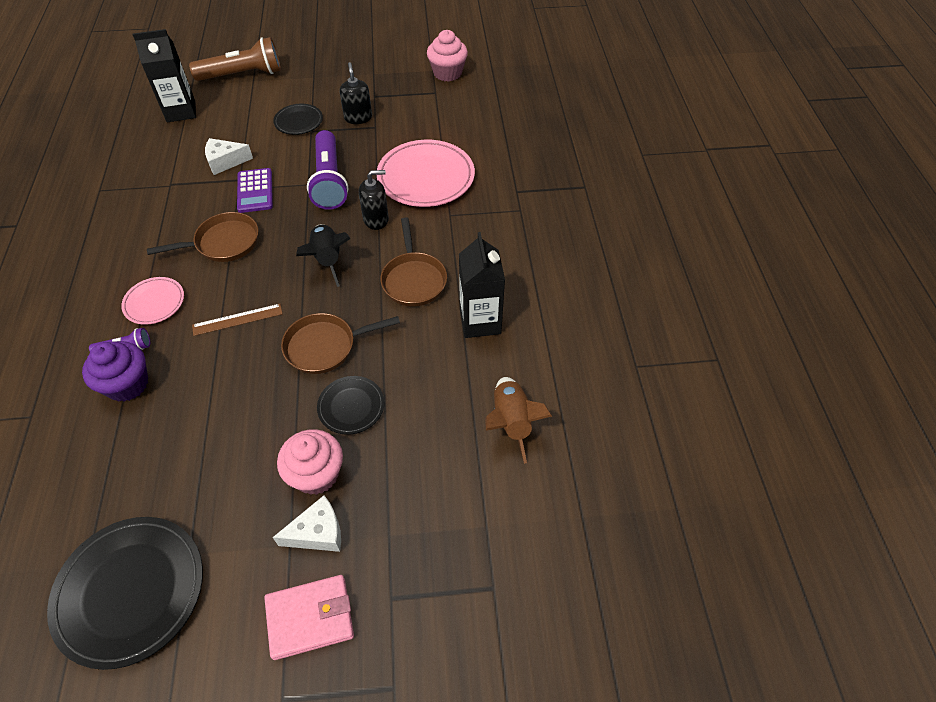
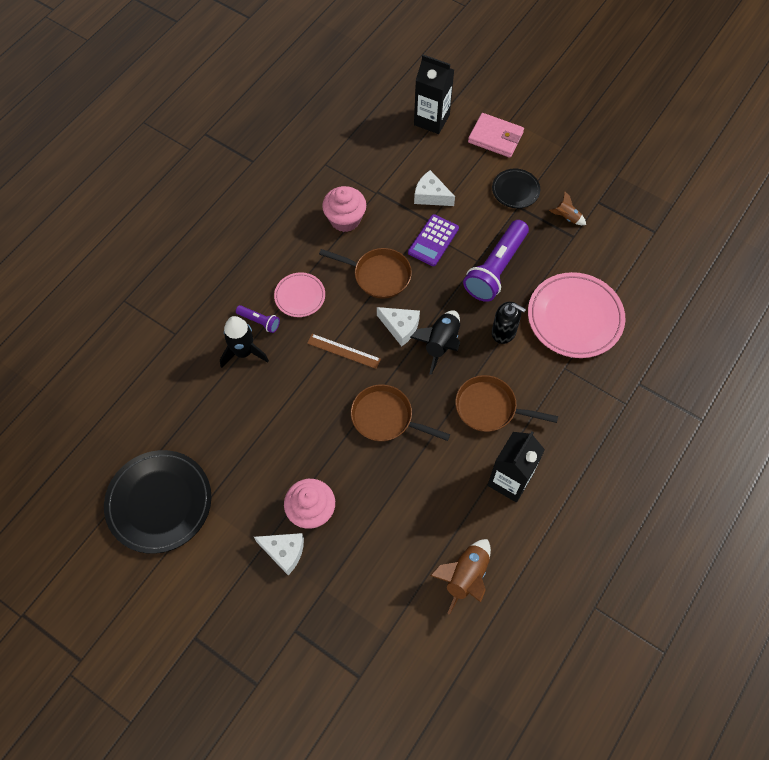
camera: 40 degrees right, 10 degrees up
purple cupcake [82,341,148,402] -> black rocket [220,316,269,368]
brown flashlight [189,37,281,81] -> none
pink wallet [264,575,354,660] -> pink wallet moved to [468,113,524,158]
black plate [317,376,384,435] -> none
black soap dispenser [340,62,372,124] -> brown rocket [549,191,586,225]
brown pan [380,217,447,307] -> brown pan turned 75 degrees clockwise [455,375,558,432]
pink cupcake [427,30,468,82] -> pink cupcake moved to [322,186,366,232]
none -> white cheese [377,307,420,346]

